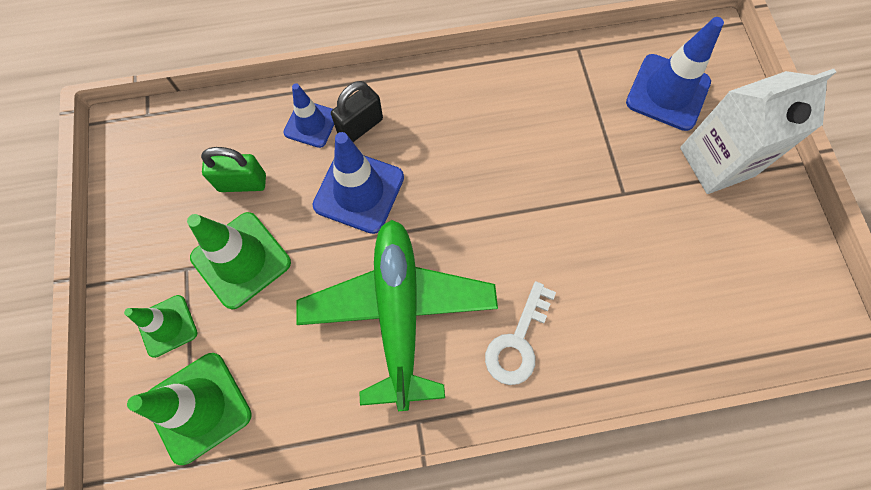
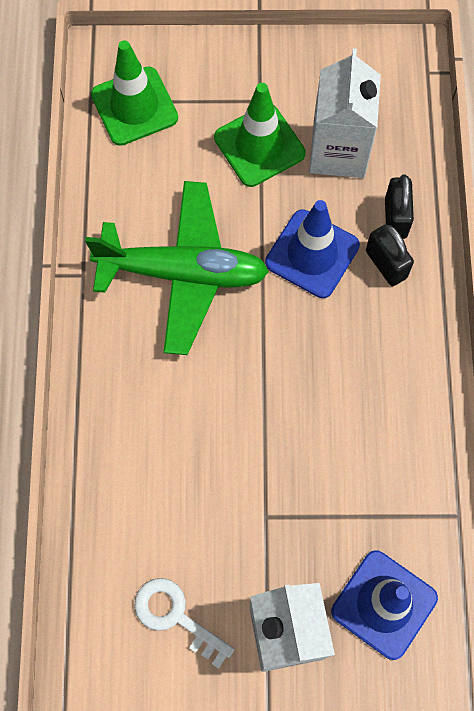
camera: 100 degrees right, 0 degrees up
green traffic cone [124,295,197,358] -> none
green padlock [201,147,266,192] -> white carton [309,48,381,178]
blue traffic cone [284,83,334,148] -> black padlock [385,174,414,239]
white key [485,281,556,385] -> white key moved to [134,578,235,669]

